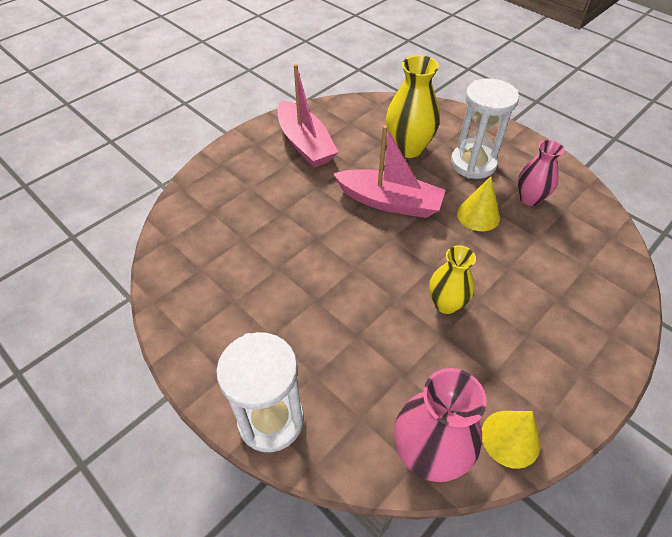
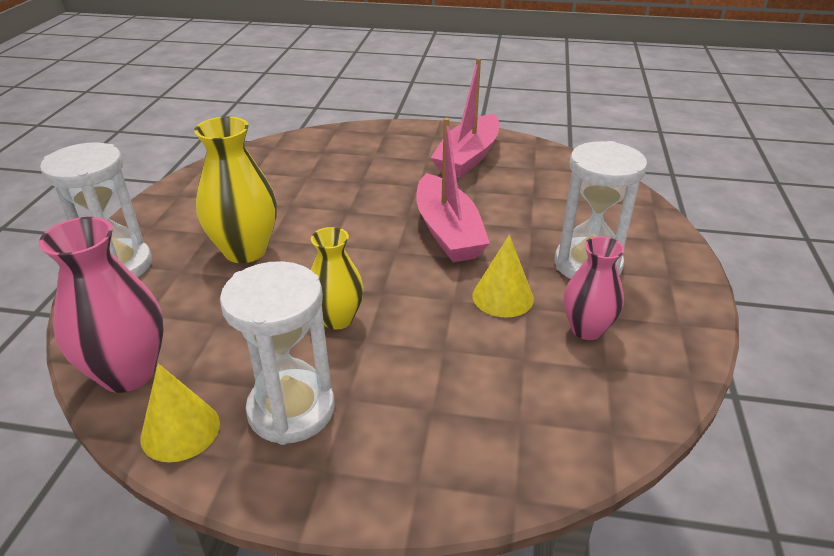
camera: 55 degrees right, 15 degrees down
yellow vase [386,55,440,158] -> yellow vase moved to [194,117,277,263]
none -> white hourglass [220,261,335,445]

